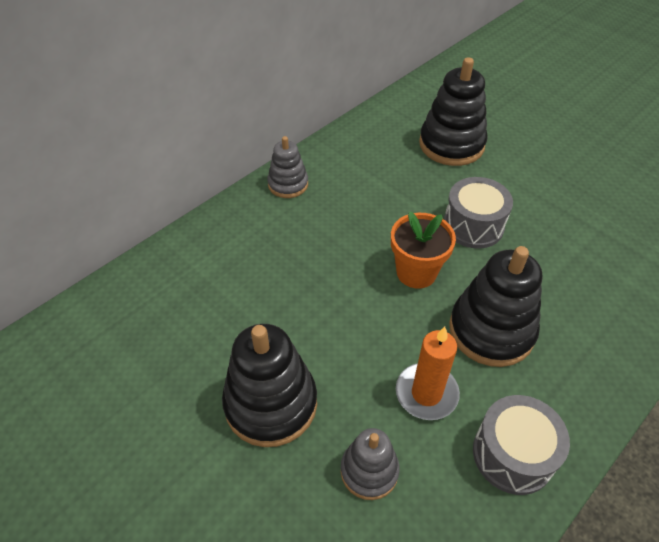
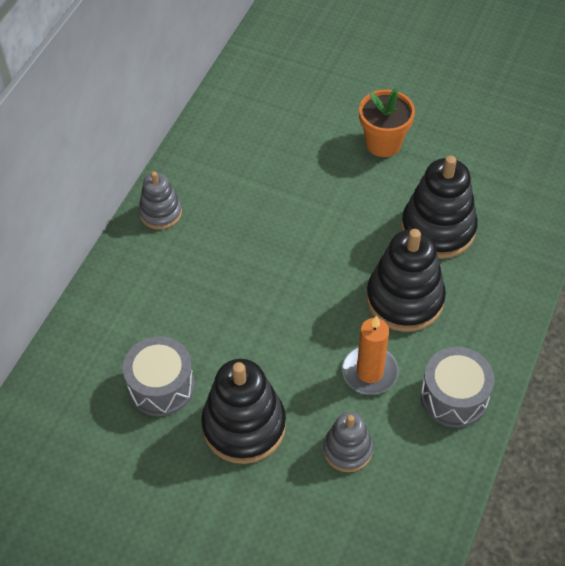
camera: 20 degrees left, 5 degrees up
orange flower pot [391,211,456,289] -> orange flower pot moved to [359,88,415,157]
black stacking toy [419,57,488,166] -> black stacking toy moved to [401,155,478,259]
grey drum [444,177,513,249] -> grey drum moved to [123,336,195,416]

